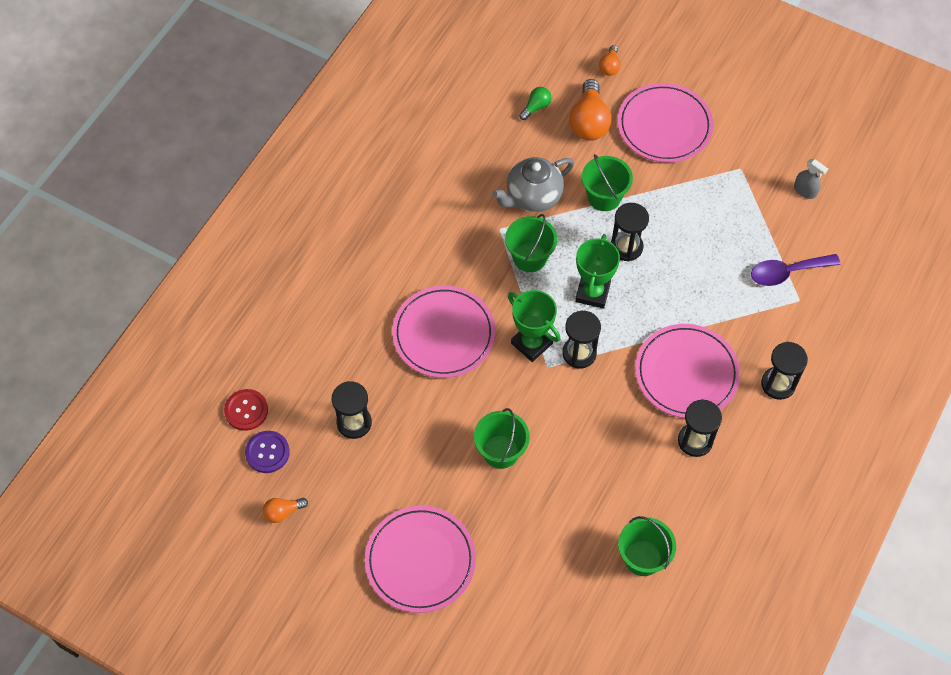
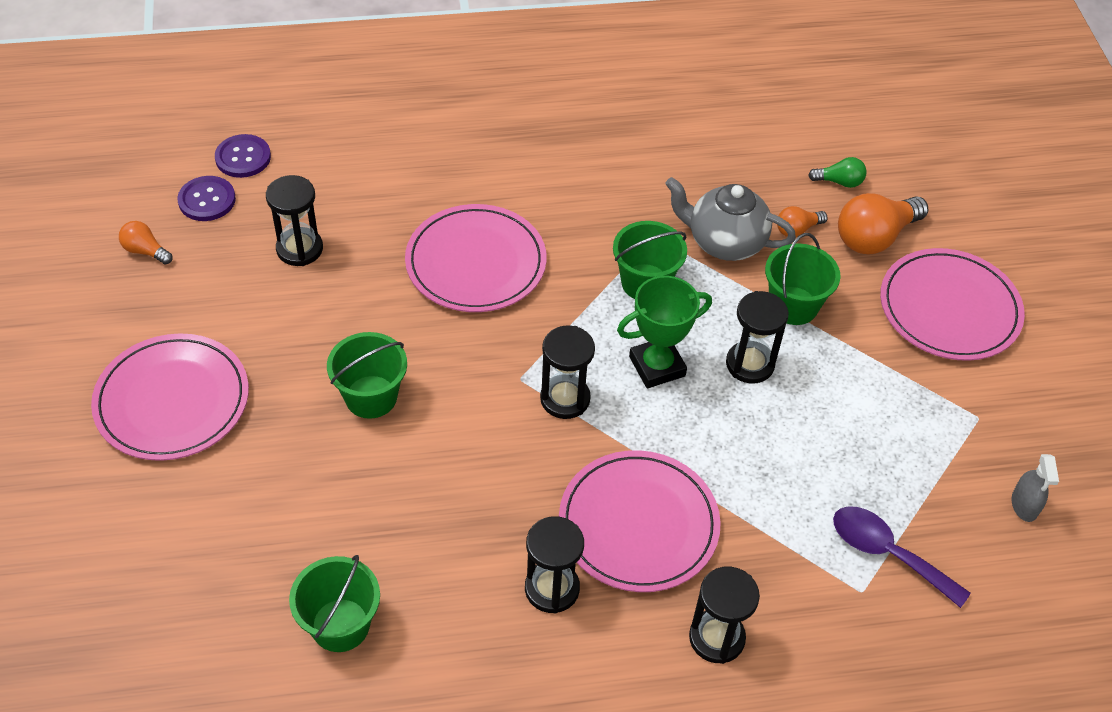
camera: 50 degrees right, 10 degrees down
red button [224,389,268,431] -> purple button [215,134,271,178]
green trophy [508,290,560,362] -> none
orange light bulb [599,45,621,76] -> orange light bulb moved to [777,206,827,237]

